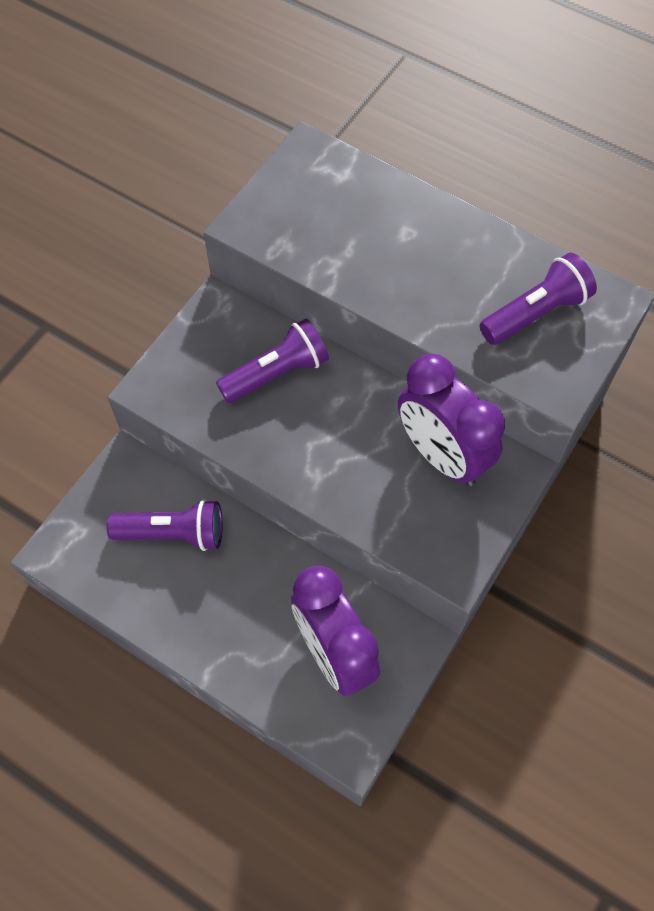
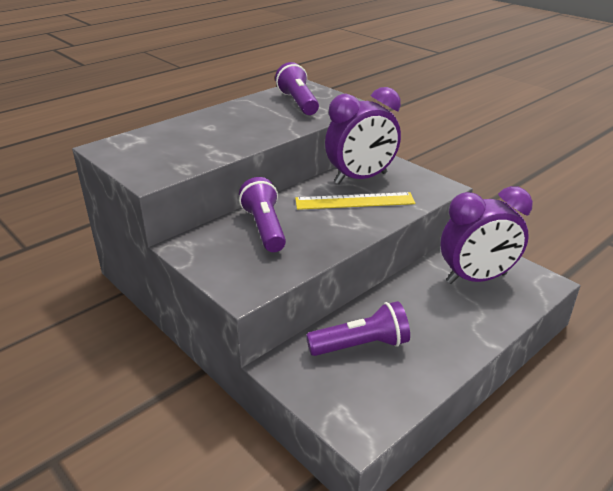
camera: 75 degrees left, 30 degrees down
purple flashlight [106,499,223,551] -> purple flashlight turned 60 degrees clockwise [306,301,410,356]
none -> yellow ruler [295,192,415,210]

